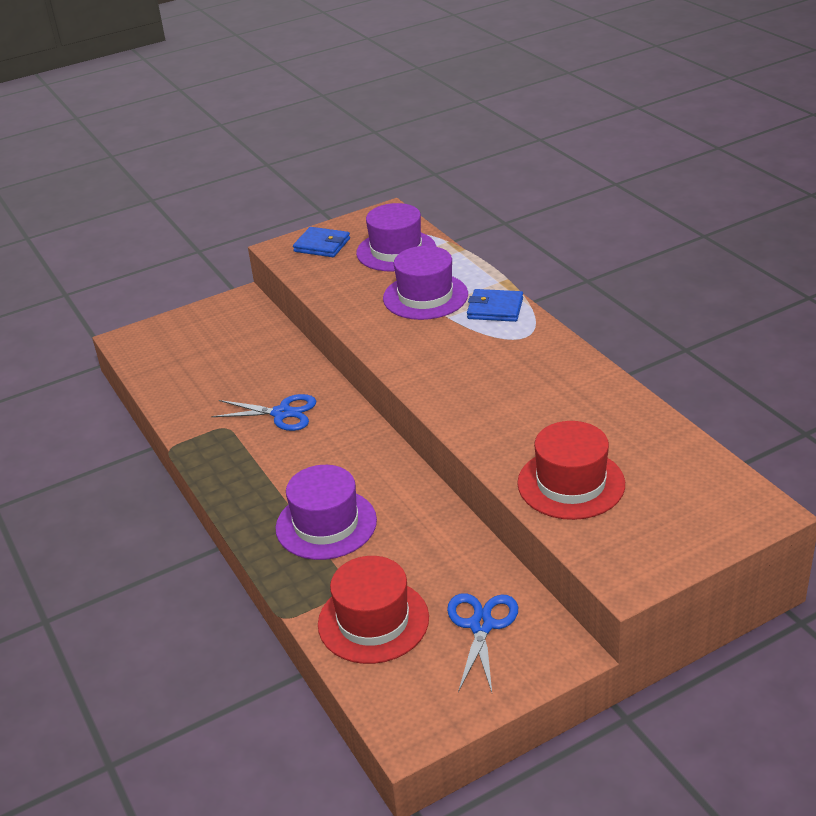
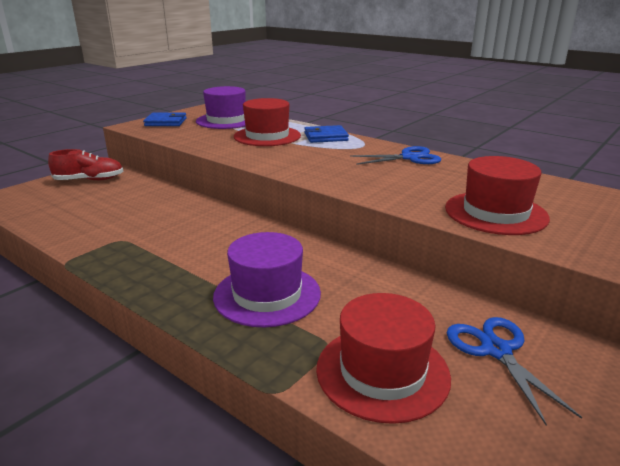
camera: 25 degrees left, 10 degrees down
blue scissors [211,394,317,431] -> blue scissors moved to [350,146,441,165]
purple hat [383,246,468,320] -> red hat [234,98,301,146]
none -> red shoe [48,149,124,180]

